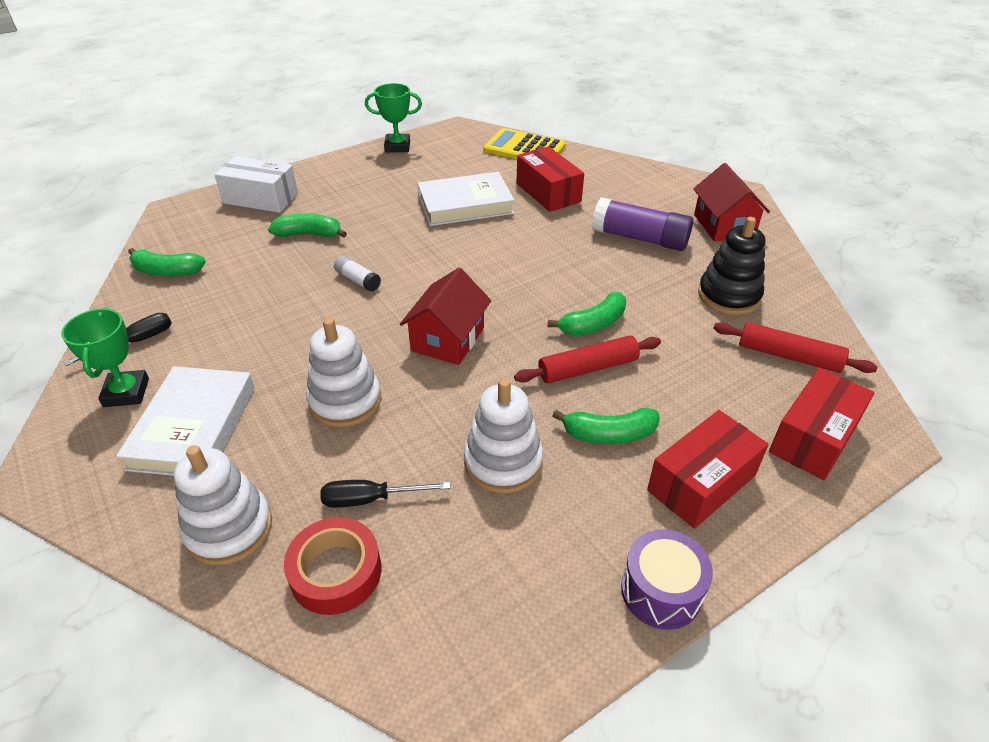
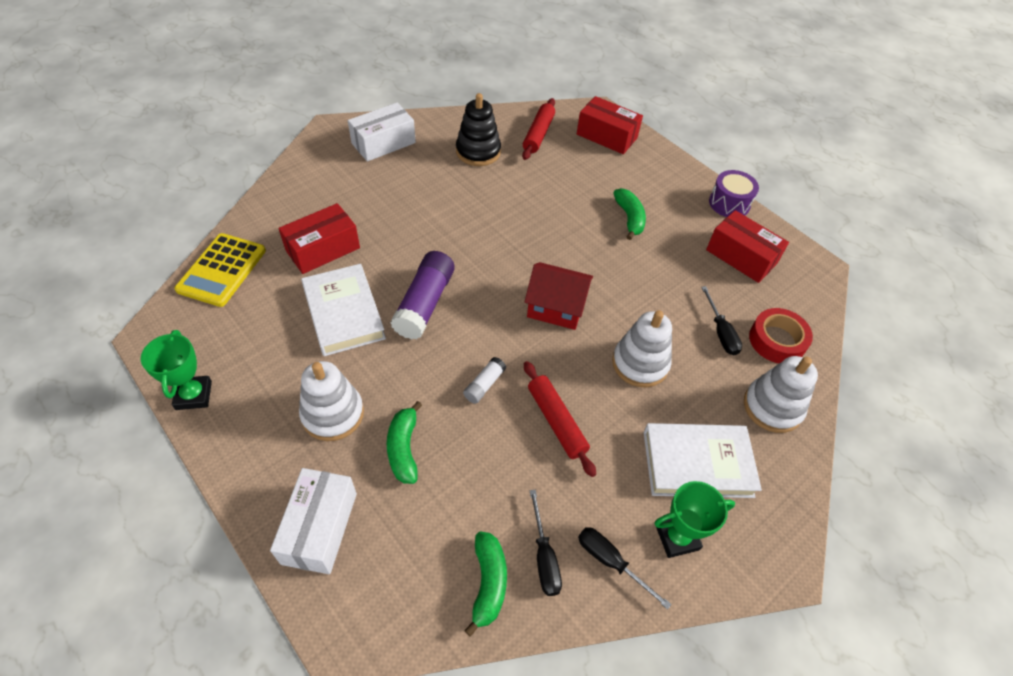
camera: 100 degrees left, 10 degrees up
white stacking toy [464,379,543,493] -> white stacking toy moved to [299,361,364,441]
red rolling pin [514,336,661,383] -> red rolling pin moved to [524,361,596,477]
green banana [548,292,626,336] -> none
purple glue stick [592,197,693,251] -> purple glue stick moved to [390,251,455,340]
red box [647,410,769,529] -> red box moved to [706,210,789,283]
red house [693,163,770,242] -> white box [348,103,416,162]
none -> black screwdriver [529,490,562,596]

